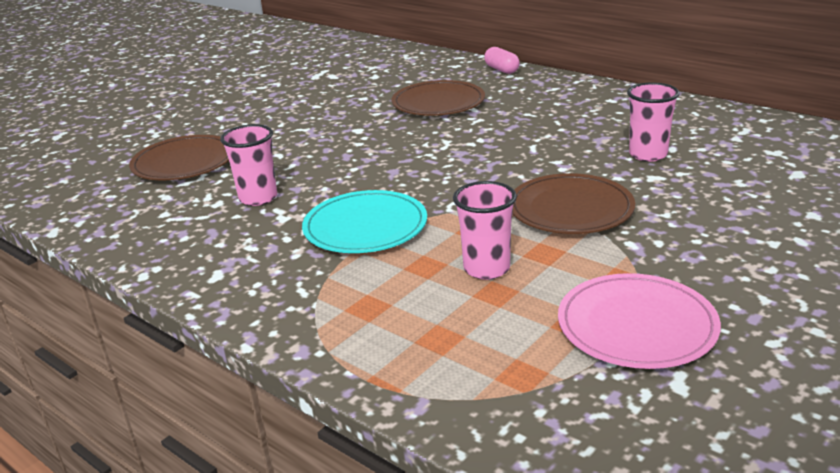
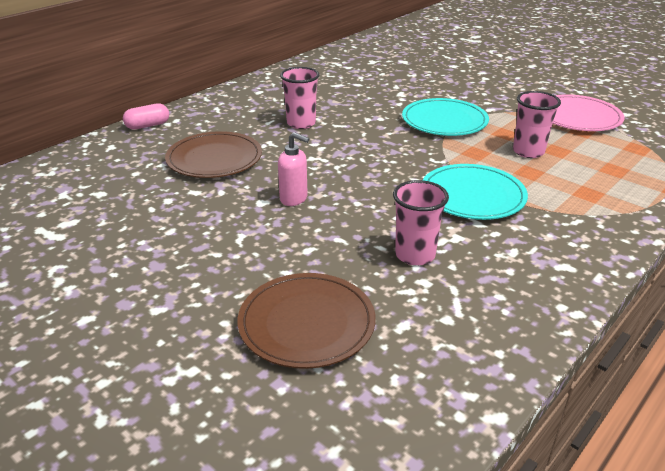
camera: 90 degrees left, 5 degrees up
brown plate [512,173,635,234] -> turquoise plate [402,98,489,136]
pink cup [627,82,680,162] -> pink cup moved to [280,67,320,129]
none -> pink soap dispenser [278,132,309,206]

